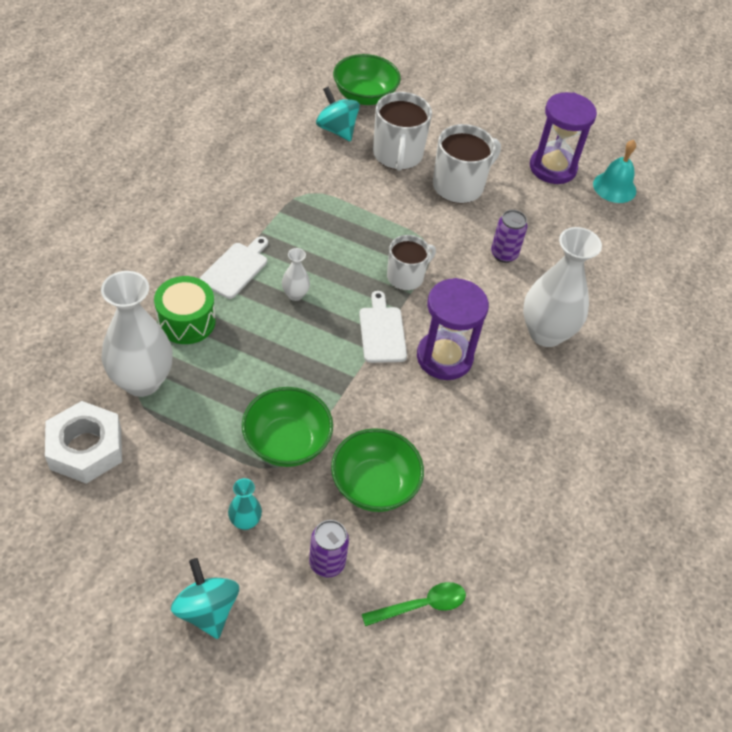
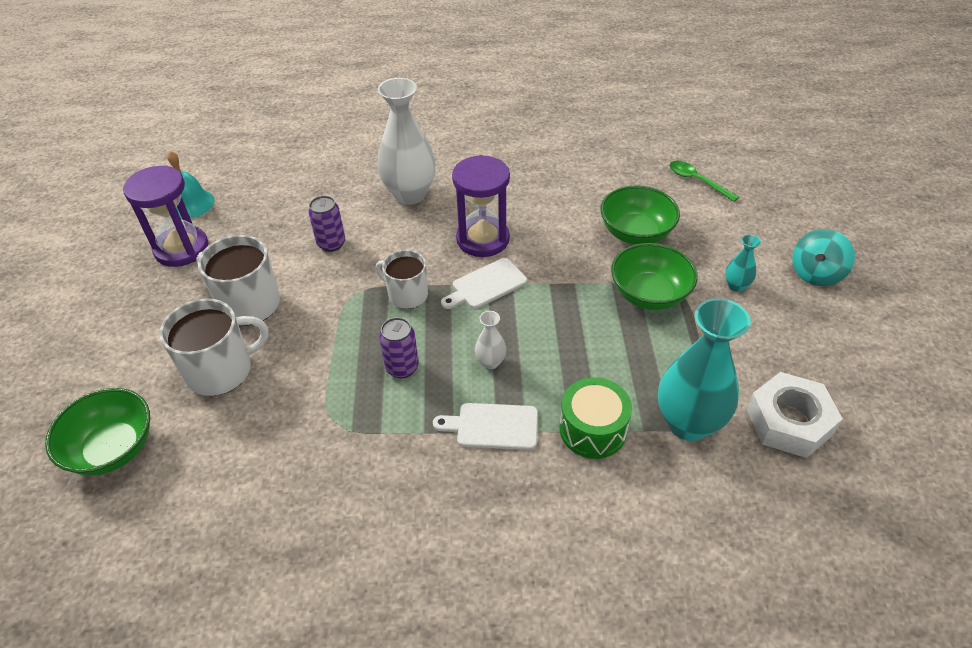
camera: 110 degrees left, 5 degrees down
white vase [101,271,173,397] -> turquoise vase [658,298,751,441]
purple can [309,520,349,578] -> purple can moved to [379,317,419,378]
turquoise spinning top [316,87,360,142] -> none

